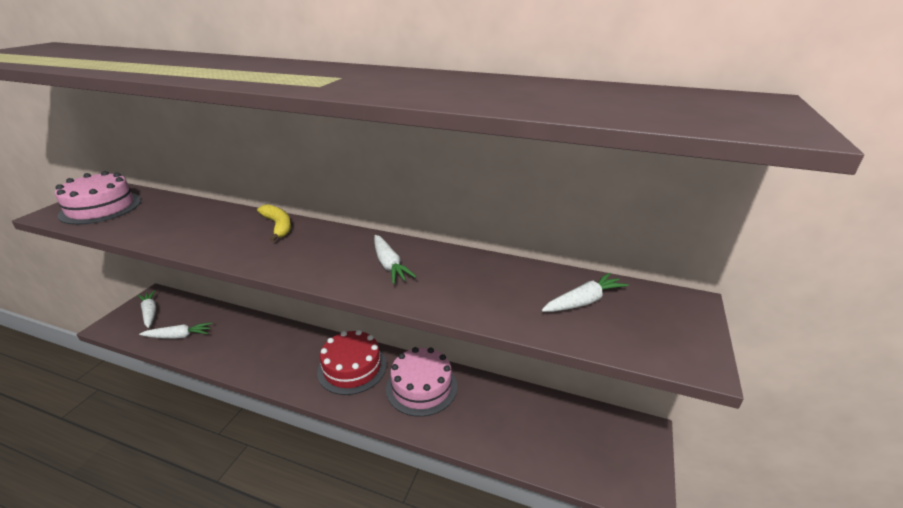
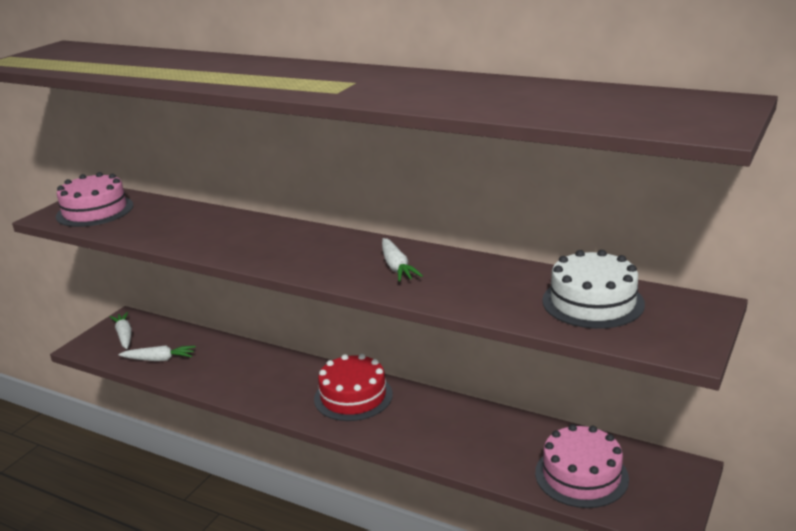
camera: 10 degrees right, 5 degrees down
yellow banana [257,204,291,242] -> none
pink cake [386,347,457,417] -> pink cake moved to [535,424,629,508]
white carrot [542,272,629,312] -> white cake [542,250,645,329]

